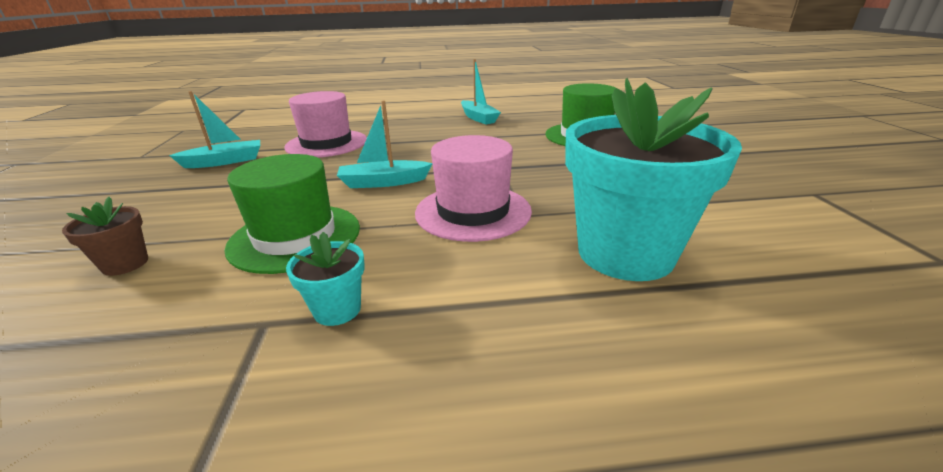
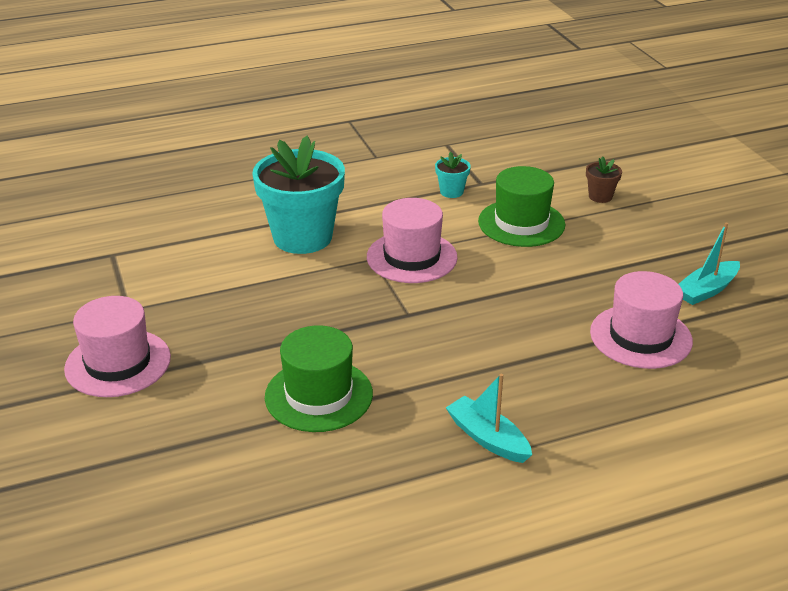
camera: 165 degrees right, 5 degrees up
turquoise boat [337,101,432,188] -> none
none -> pink hat [64,296,171,397]

